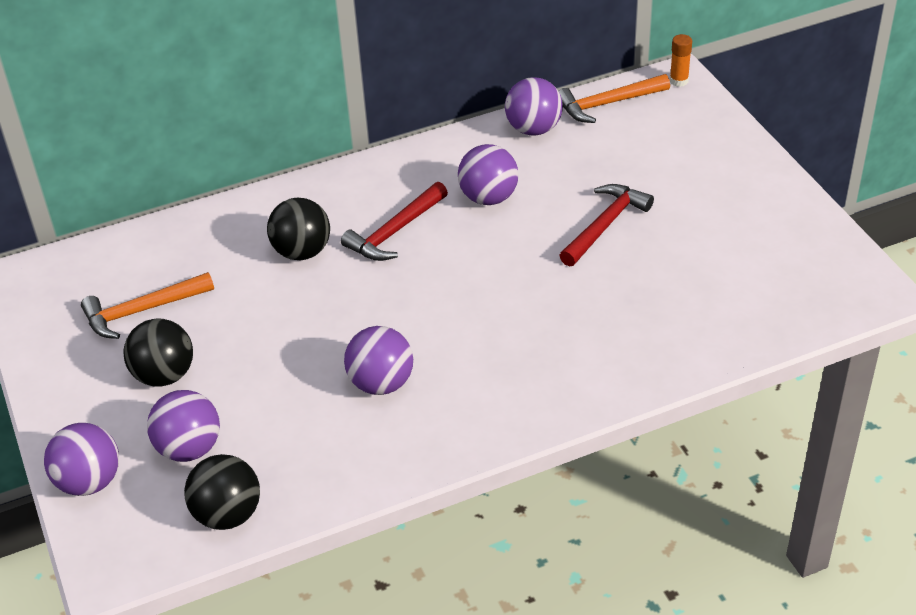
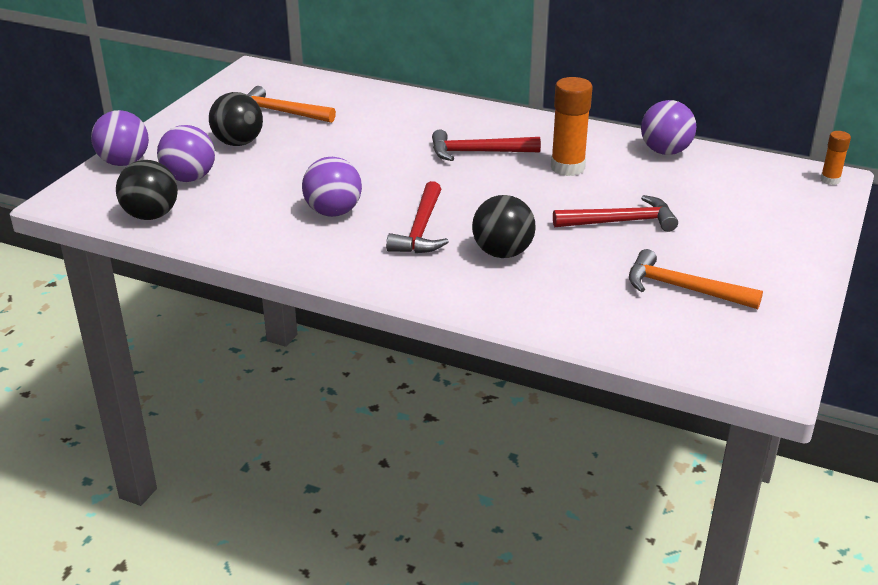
camera: 45 degrees right, 10 degrees down
black ball [267,198,330,260] -> black ball moved to [472,195,536,258]
purple ball [458,144,518,205] -> orange glue stick [551,77,593,176]
orange hammer [559,74,670,123] -> orange hammer moved to [629,249,763,309]
none -> red hammer [386,181,449,253]

